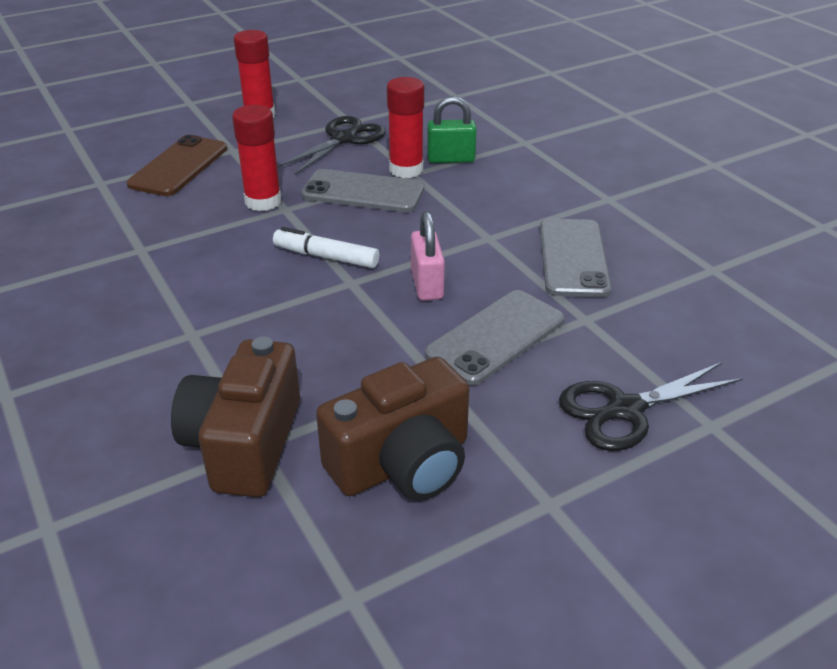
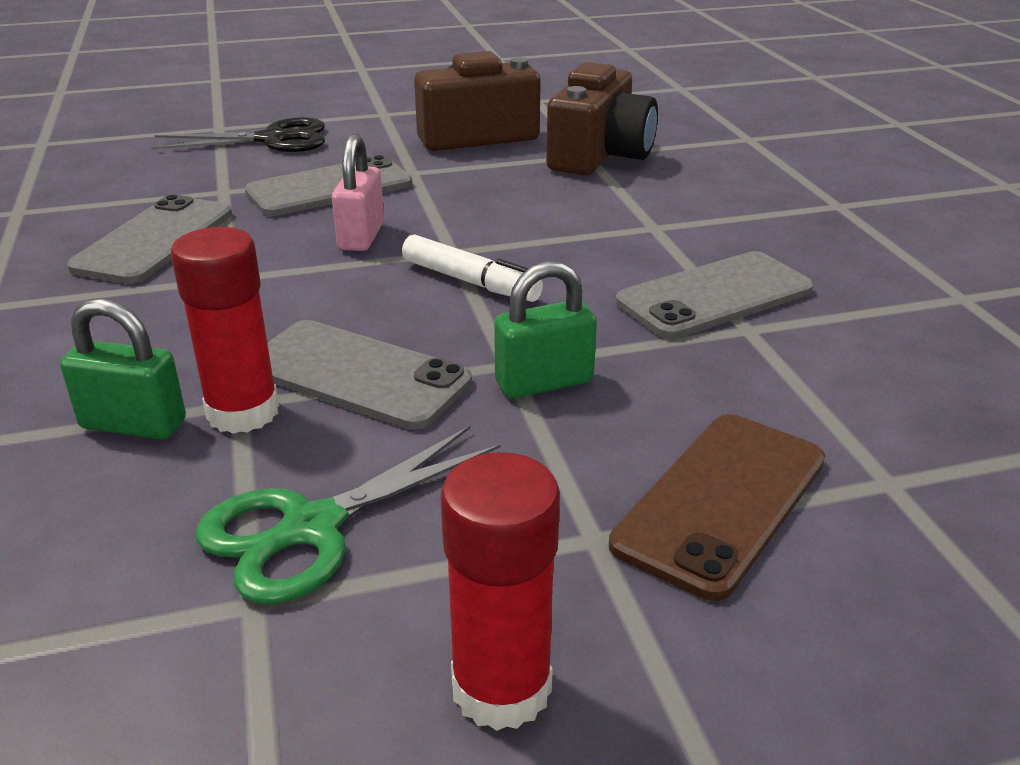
camera: 165 degrees left, 5 degrees down
red glue stick [232,105,281,211] -> green padlock [494,261,597,398]
black scissors [277,116,386,175] -> green scissors [196,426,500,604]
none -> grey phone [616,251,814,339]

